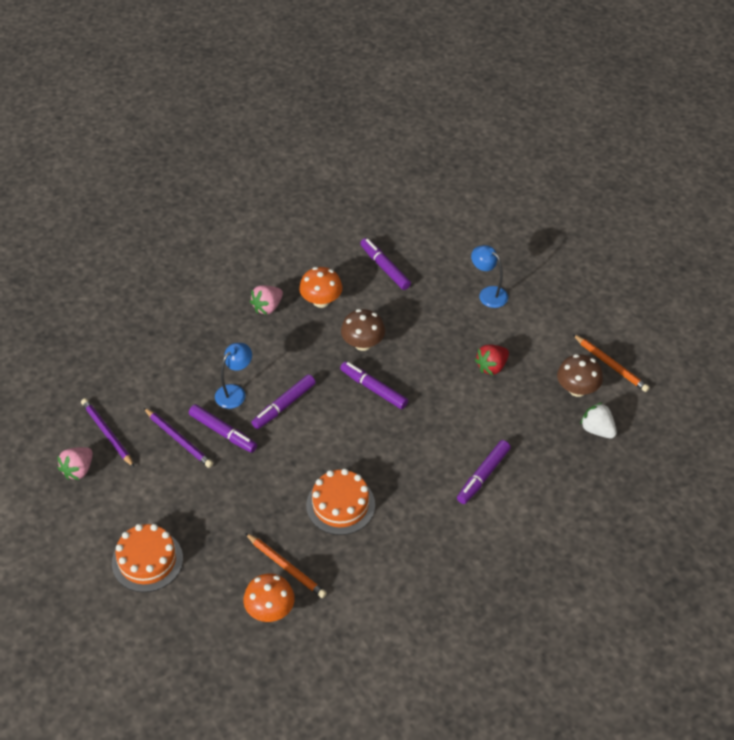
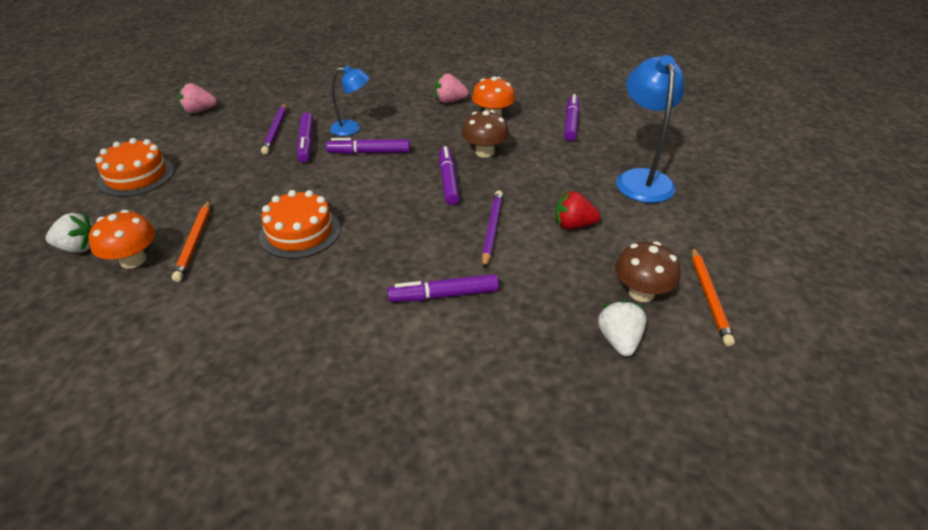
camera: 45 degrees right, 10 degrees down
purple pencil [81,398,134,467] -> purple pencil moved to [482,190,503,268]
blue lamp [471,245,508,308] -> blue lamp [616,55,684,203], size x1.69
none -> white strawberry [46,213,93,253]

